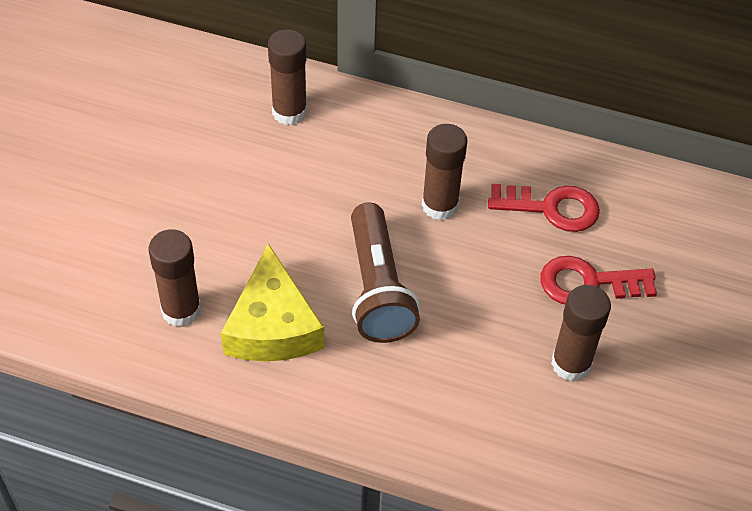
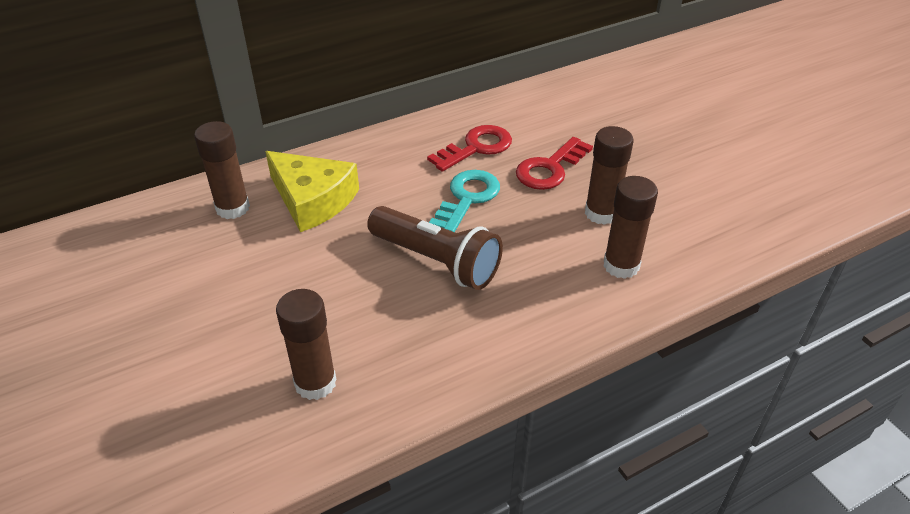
camera: 45 degrees left, 10 degrees down
yellow cheese [221,243,324,362] -> yellow cheese moved to [265,151,359,232]
brown glue stick [422,124,468,220] -> brown glue stick moved to [604,176,658,279]
none -> turquoise key [429,170,500,232]

